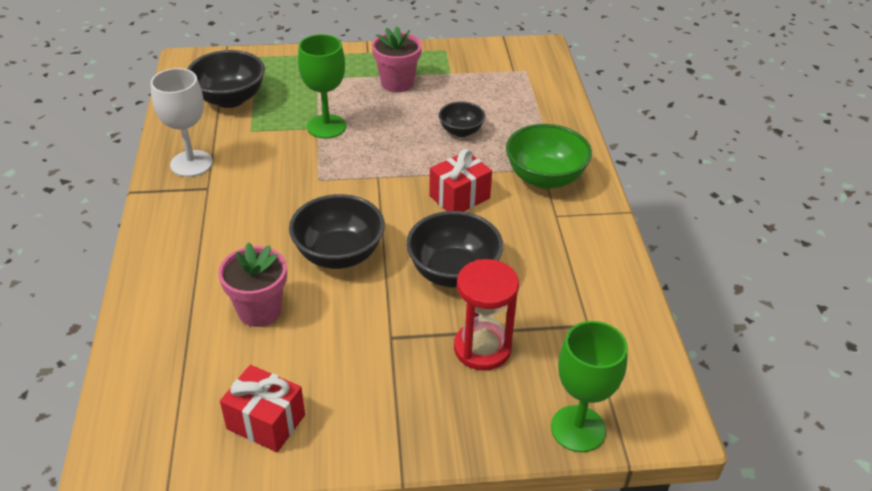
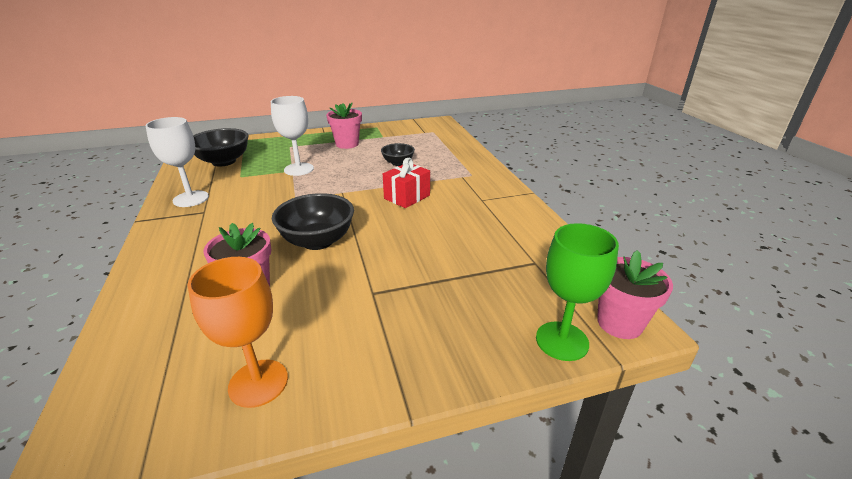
camera: 10 degrees left, 10 degrees down
red gift [220,365,305,452] -> orange goblet [188,257,288,408]
green goblet [298,34,346,139] -> white goblet [271,96,314,176]
black bowl [406,211,503,288] -> none
red hourglass [454,259,519,371] -> none
green bowl [506,124,592,189] -> none
none -> pink flower pot [597,250,673,339]

